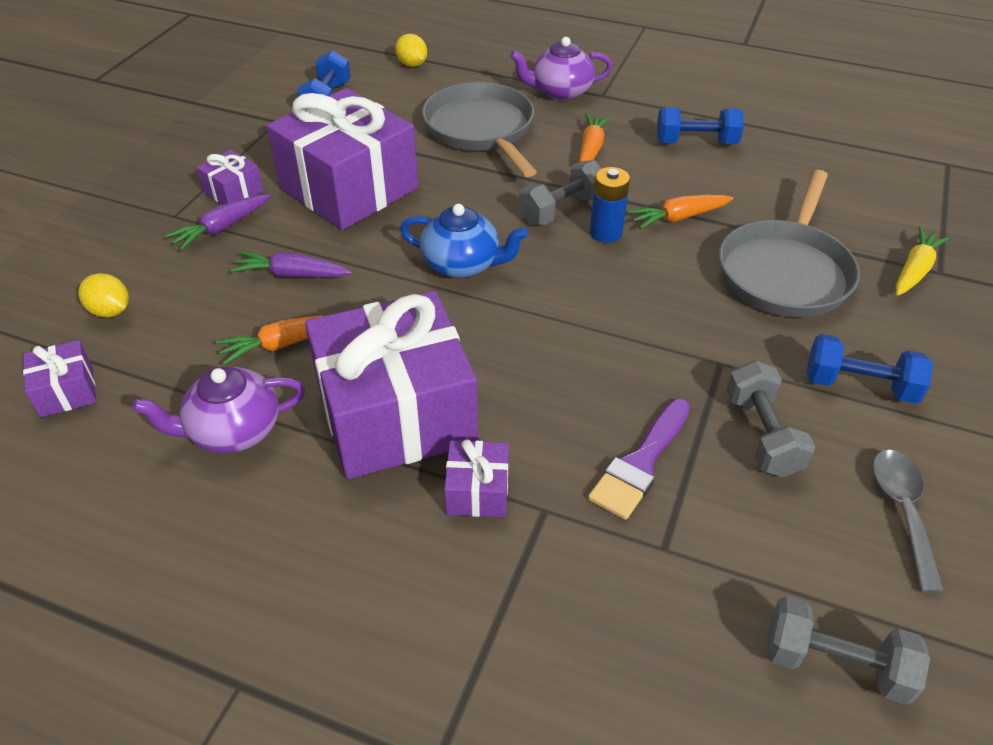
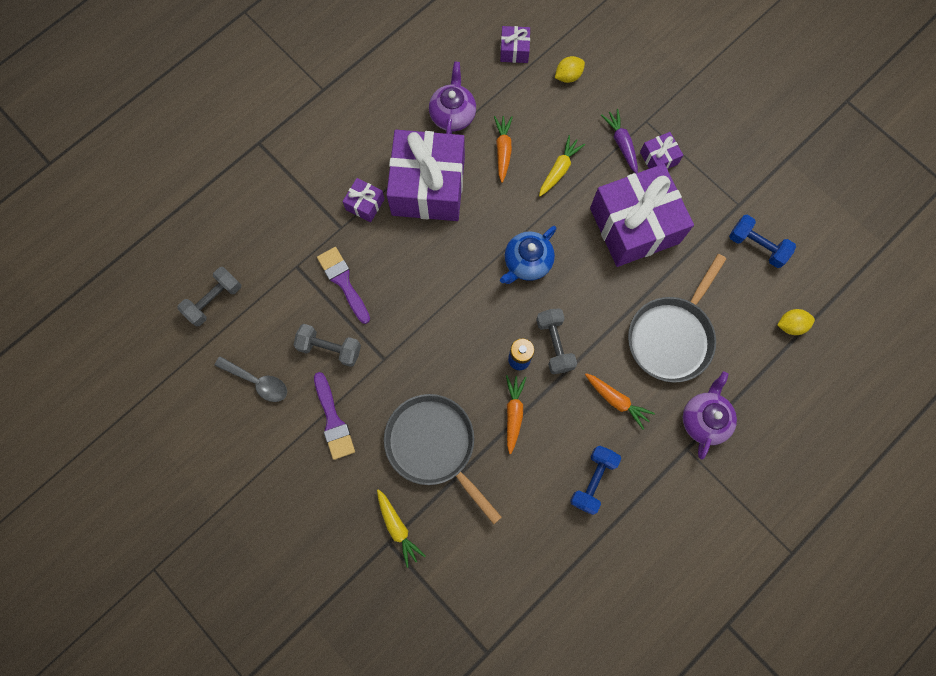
camera: 115 degrees right, 30 degrees up
purple carrot [230,251,352,277] -> yellow carrot [539,135,585,196]
grey pan [422,82,537,177] -> grey pan turned 120 degrees clockwise [628,254,726,383]
blue dumbbell [806,334,933,404] -> purple brush [314,372,355,460]

